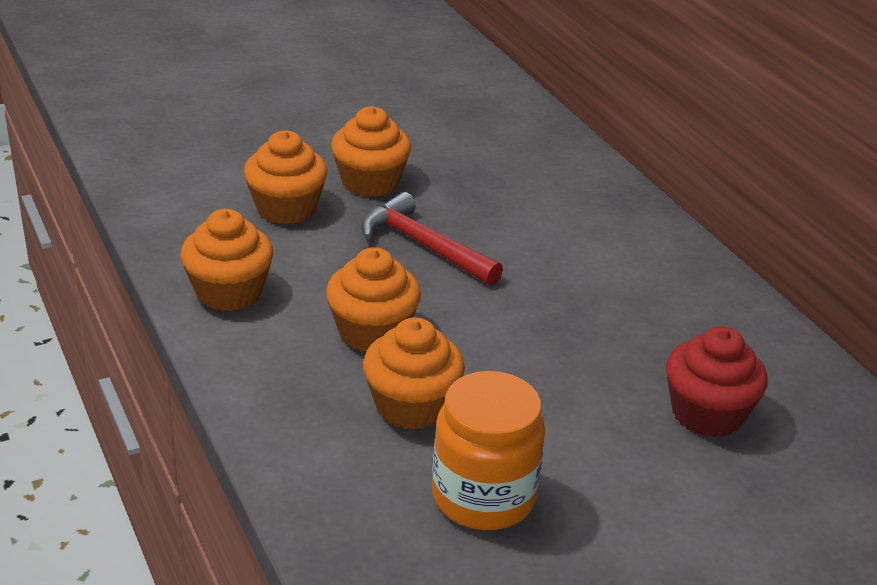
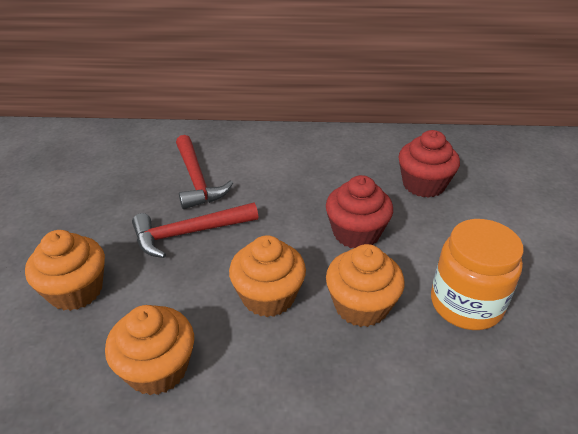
camera: 60 degrees left, 5 degrees up
orange cupcake [331,106,411,197] -> none
none -> red hammer [176,135,233,209]
none -> red cupcake [326,175,393,248]

